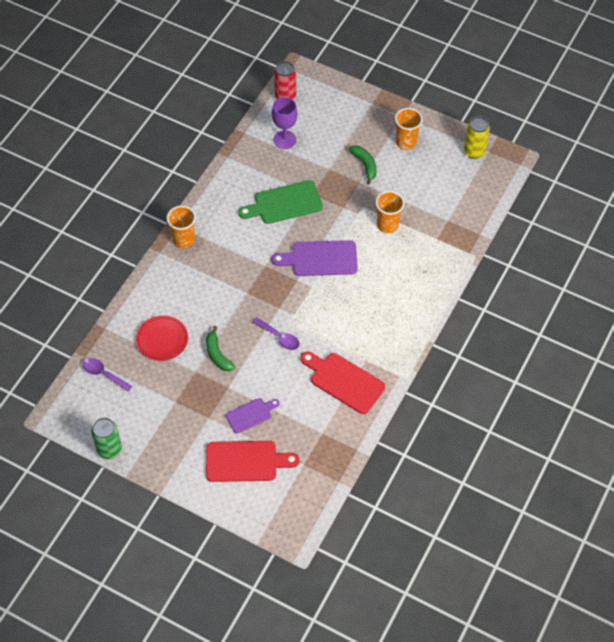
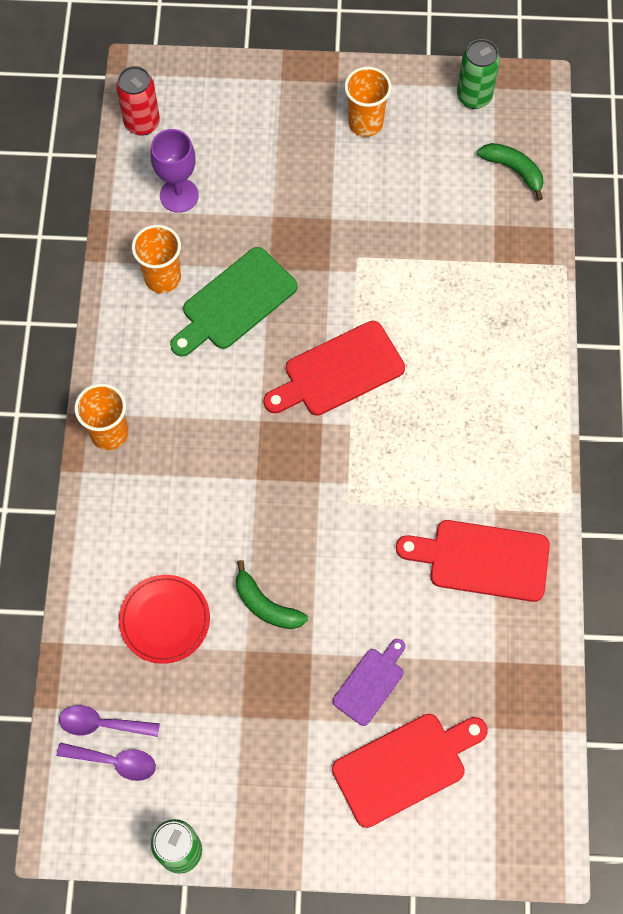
camera: 25 degrees left, 10 degrees up
purple spoon [252,317,300,350] -> purple spoon moved to [57,742,156,781]
purple cutting board [271,240,358,276] -> red cutting board [264,321,405,416]
green banana [348,145,376,185] -> green banana moved to [477,143,543,201]
orange cup [376,191,405,233] -> orange cup moved to [132,225,181,293]
yellow can [464,116,490,159] -> green can [457,39,500,109]

